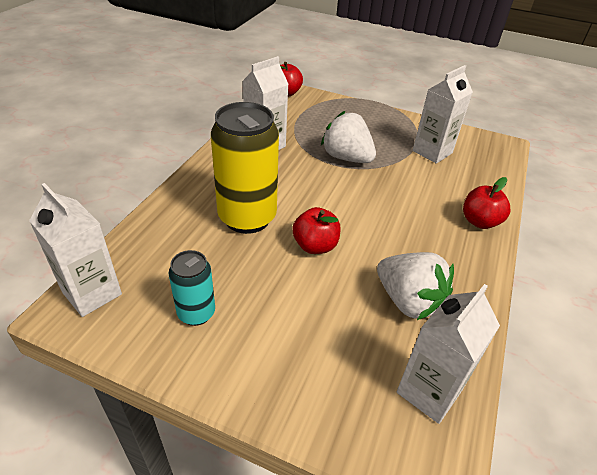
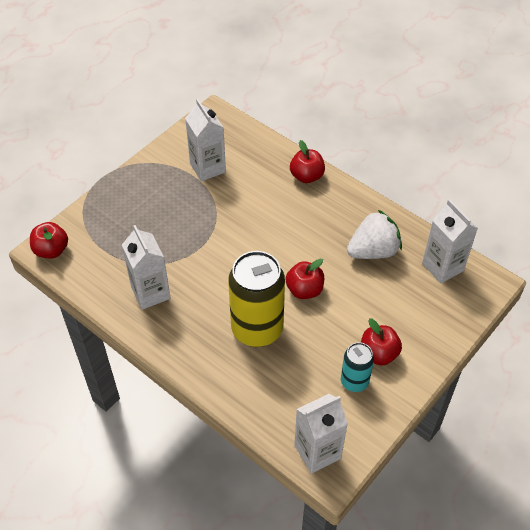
camera: 70 degrees left, 10 degrees up
white strawberry [321,111,376,163] -> none
none -> red apple [361,318,402,366]

